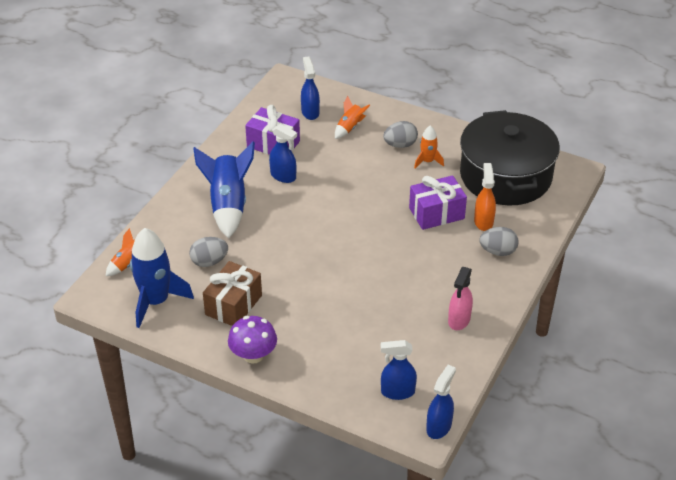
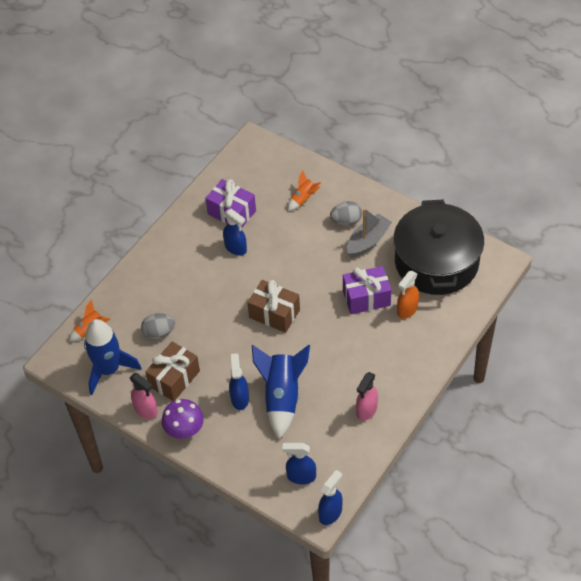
camera: 10 degrees right, 10 degrees up
blue rocket [193,142,255,239] -> blue rocket moved to [252,345,310,439]
blue spray bottle [301,56,320,120] -> blue spray bottle moved to [229,353,249,410]
orange rocket [414,126,444,168] -> grey boat [347,208,392,257]
orange spray bottle [474,163,496,231] -> orange spray bottle turned 150 degrees counterclockwise [397,271,419,319]
grey egg [480,227,519,256] -> none
none -> pink spray bottle [130,373,158,419]
none -> brown gift [247,280,300,333]

